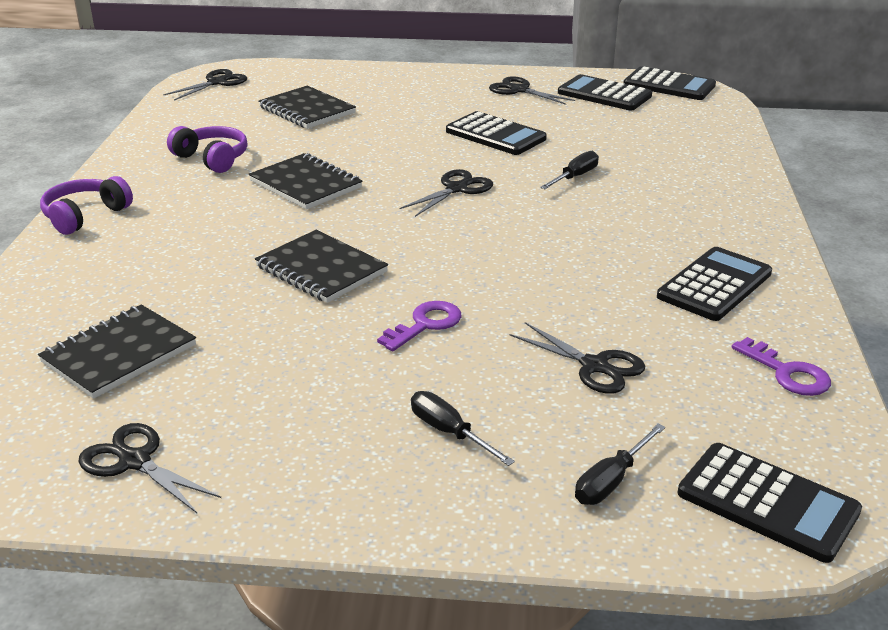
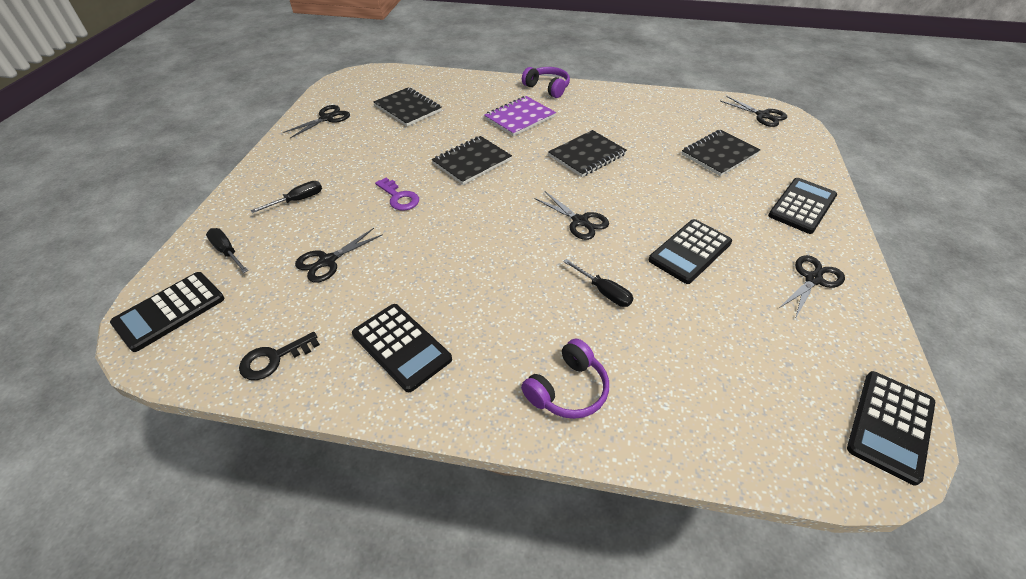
camera: 95 degrees right, 15 degrees up
purple headphones [167,126,247,173] -> purple headphones moved to [521,338,609,419]
black calculator [558,74,652,111] -> black calculator moved to [768,178,837,234]
purple key [732,337,831,396] -> black key [239,332,320,380]
none -> purple notebook [484,96,556,136]

